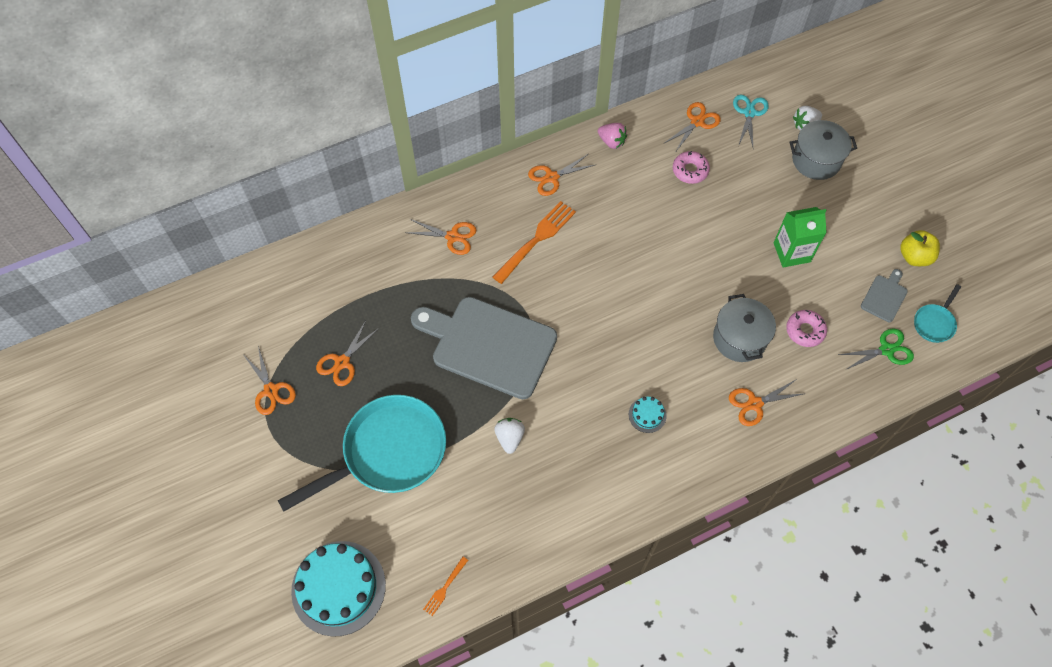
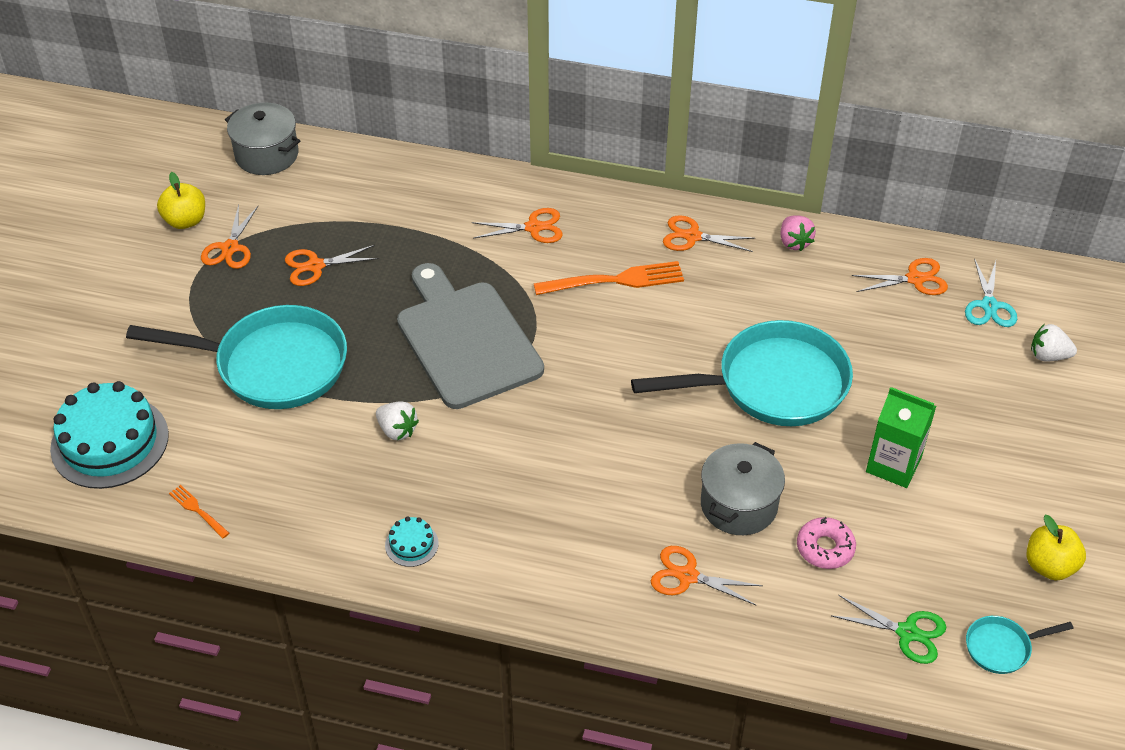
camera: 40 degrees right, 15 degrees down
orange scissors [406,219,477,255] -> orange scissors turned 60 degrees counterclockwise [472,208,563,243]
orange fork [423,557,468,616] -> orange fork turned 60 degrees clockwise [169,485,229,539]
white strawberry [494,418,525,454] -> white strawberry turned 90 degrees clockwise [376,401,419,440]
turquoise cake [629,397,667,433] -> turquoise cake moved to [385,517,439,567]
pink donut [673,151,710,184] -> none
turquoise scissors [733,95,769,147] -> turquoise scissors turned 135 degrees clockwise [965,258,1017,327]
grey pot [790,120,857,180] -> grey pot moved to [225,102,300,175]
grey cutting board [861,269,908,322] -> none
none -> yellow apple [157,172,205,229]
none -> turquoise pan [631,320,853,426]

